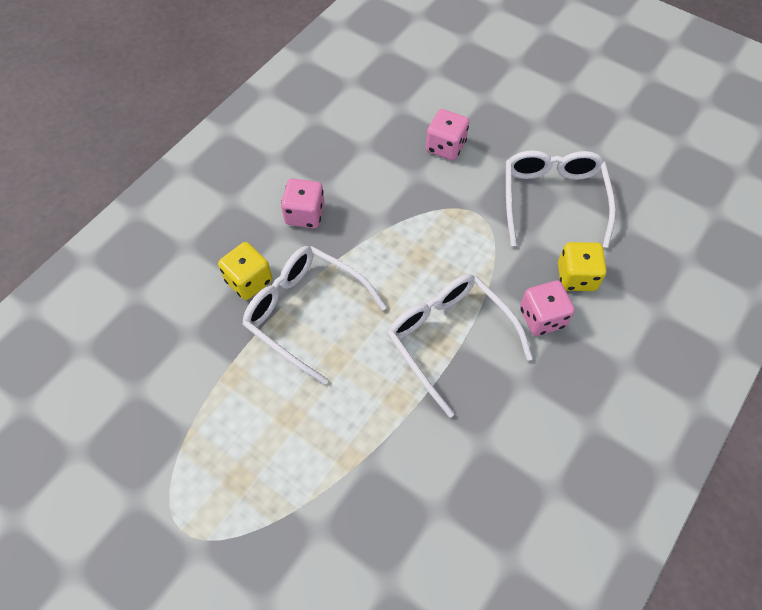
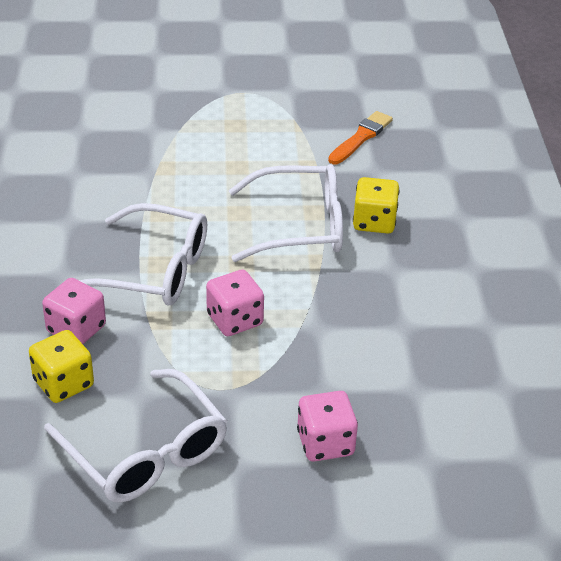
camera: 140 degrees right, 20 degrees down
pink dice [281,178,325,228] -> pink dice moved to [206,270,264,336]
none -> orange brush [328,111,393,164]

